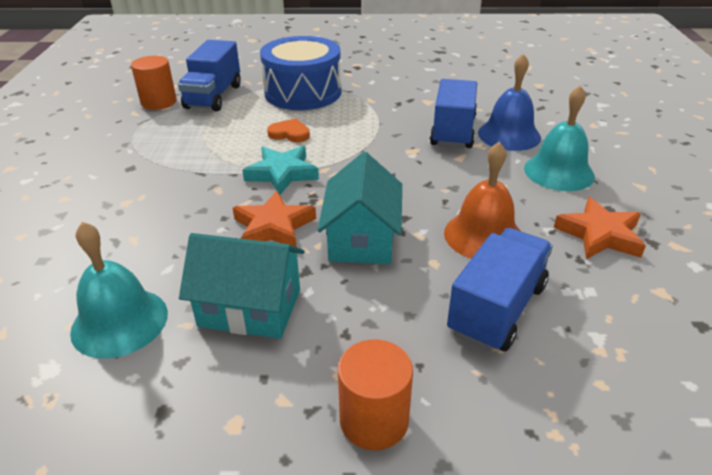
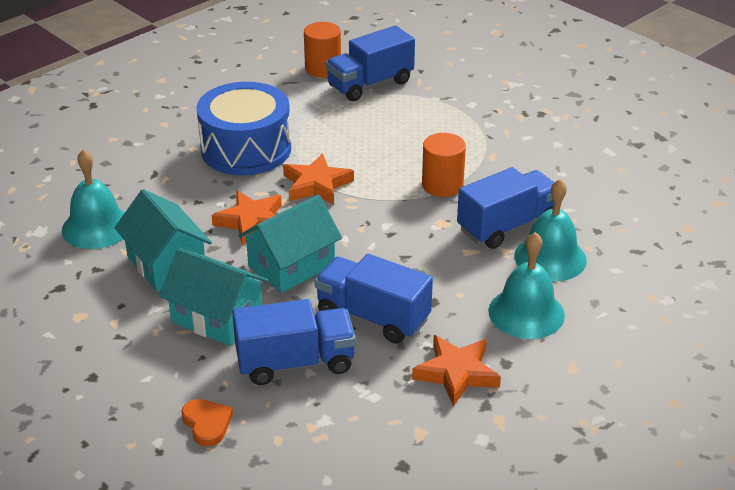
camera: 45 degrees right, 0 degrees up
turquoise star [242,146,319,195] -> orange star [283,153,354,205]
blue drum [260,36,341,110] -> blue drum moved to [196,82,291,175]
orange heart [267,118,310,142] -> orange heart moved to [181,399,233,447]
orange cylinder [338,339,413,450] -> orange cylinder moved to [422,133,466,197]
orange bell [444,142,520,259] -> blue truck [315,254,433,344]
blue bell [478,54,541,151] -> turquoise bell [514,179,587,281]
none -> turquoise house [159,248,268,346]

